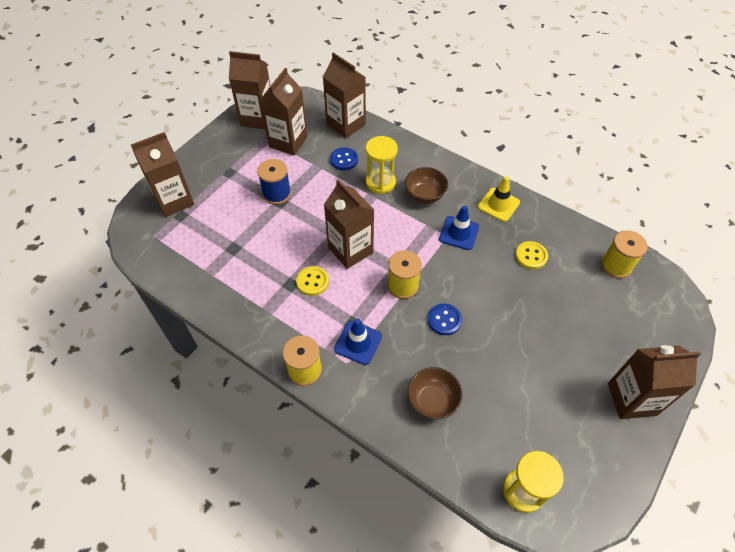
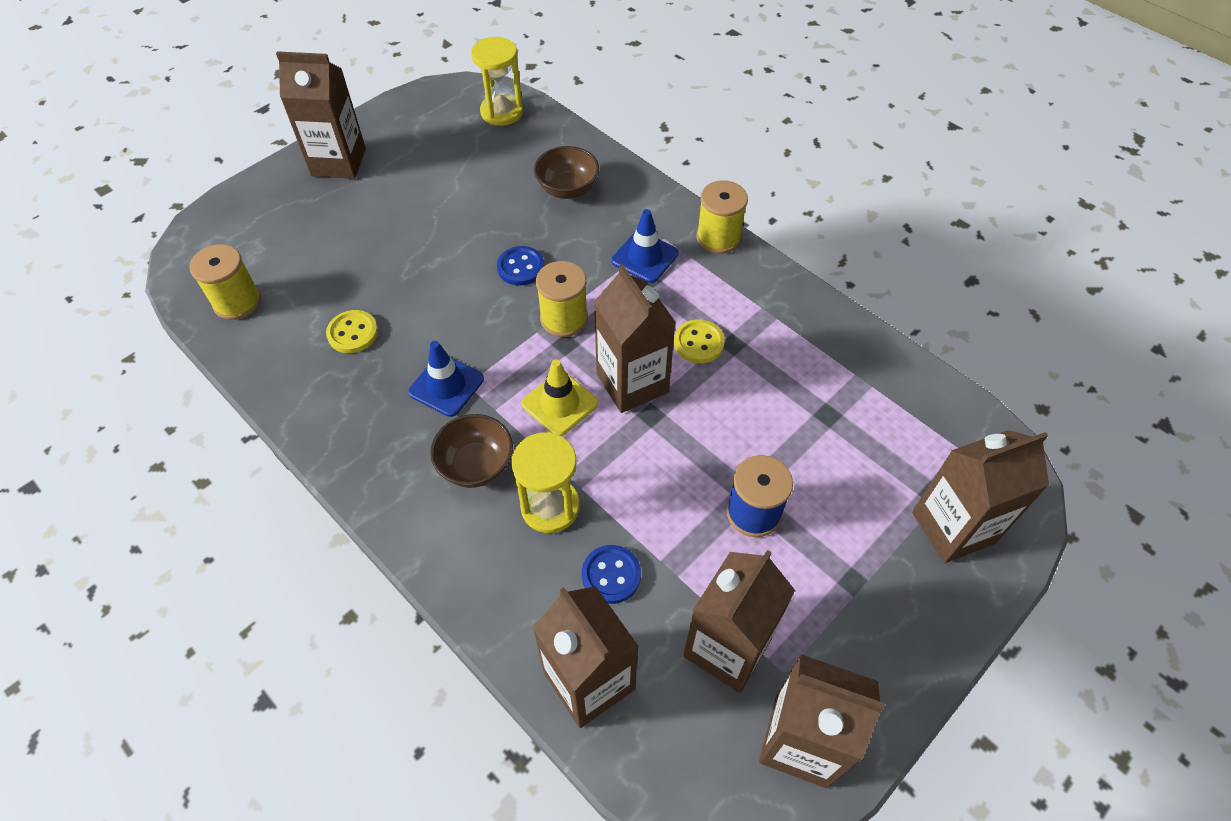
camera: 170 degrees left, 0 degrees up
yellow traffic cone [478,176,520,222] -> yellow traffic cone moved to [521,360,598,436]

